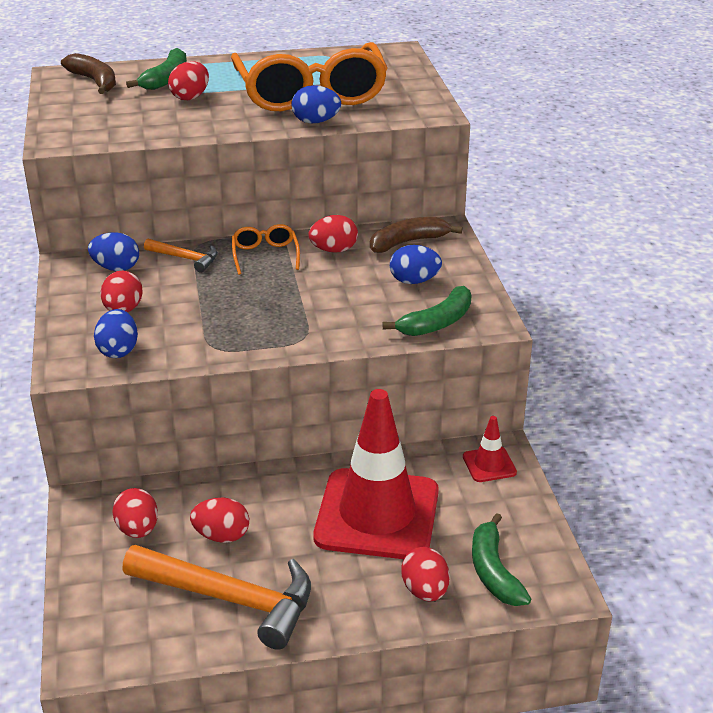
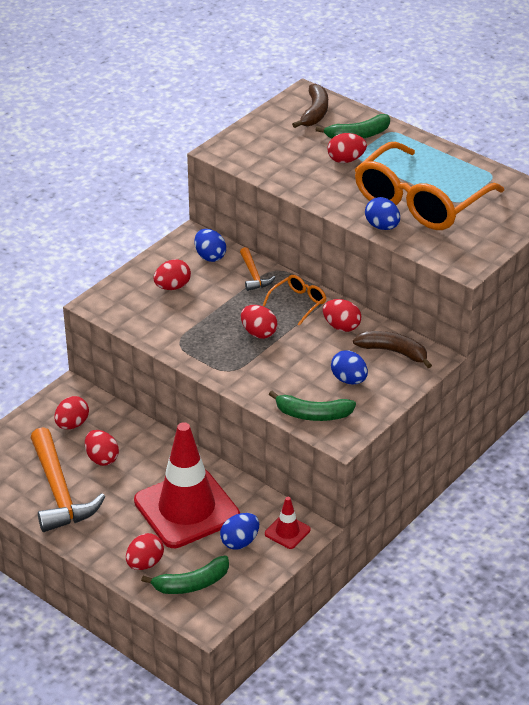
camera: 50 degrees right, 5 degrees up
blue egg [94,309,138,358] -> blue egg moved to [220,513,259,550]
green banana [472,513,531,606] -> green banana turned 150 degrees counterclockwise [141,556,229,594]
none -> red egg [241,305,277,339]

